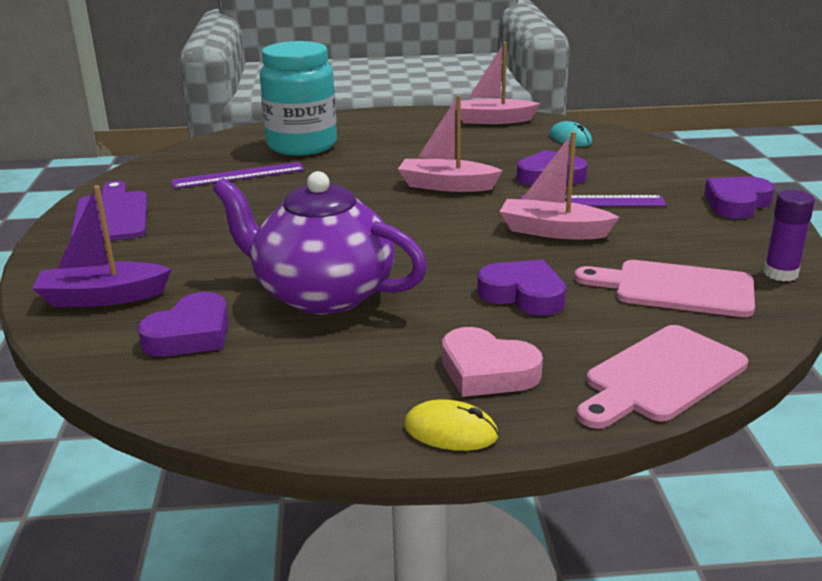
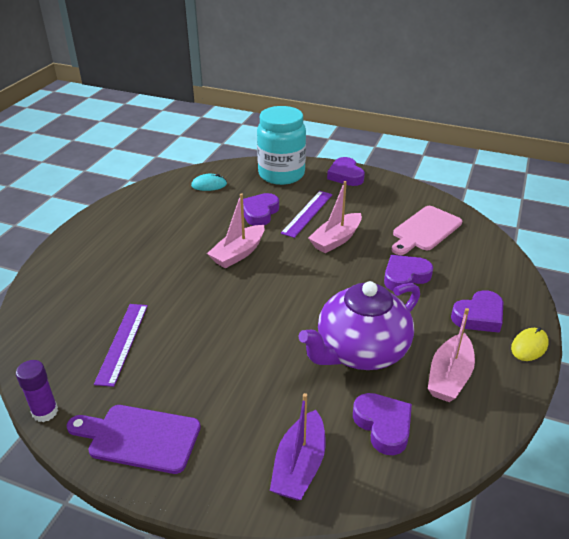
camera: 65 degrees left, 10 degrees up
turquoise jar [260,41,337,156] -> turquoise jar moved to [257,106,306,185]
pink heart [442,327,543,397] -> purple heart [451,290,503,333]
pink boat [455,42,540,124] -> pink boat moved to [428,308,475,402]
pink cutting board [577,325,748,429] -> none
purple glue stick [764,190,815,281] -> purple glue stick moved to [16,360,58,422]

